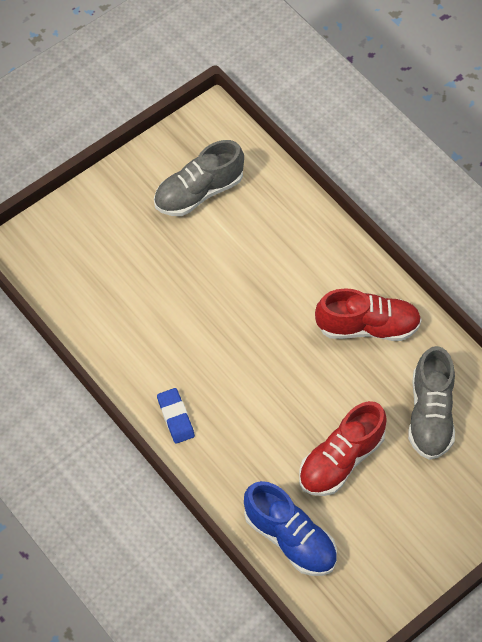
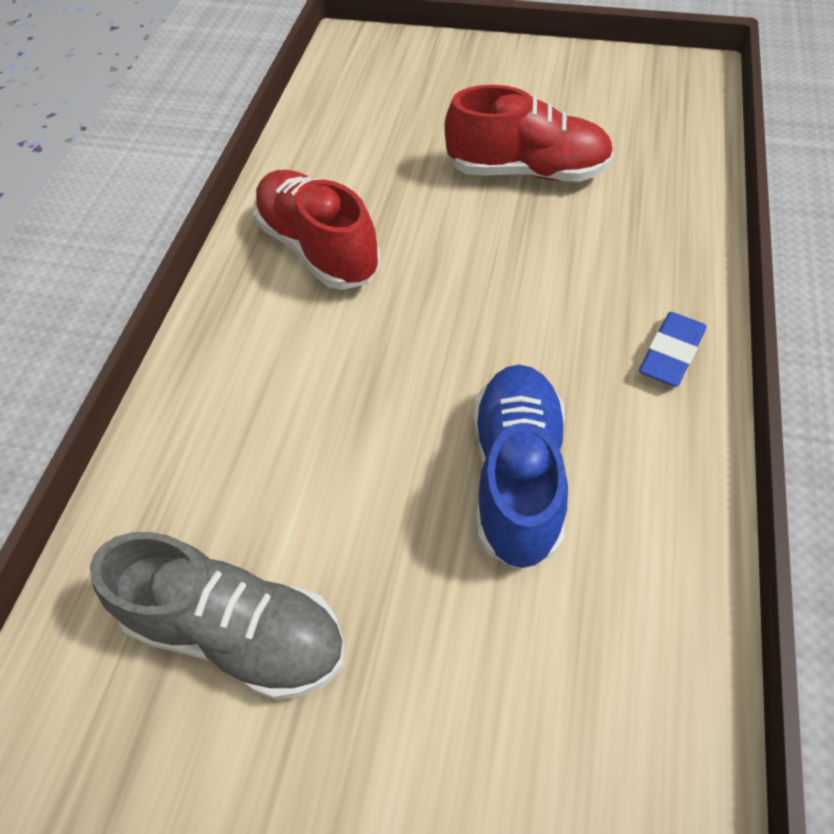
camera: 125 degrees left, 5 degrees down
blue shoe [244,481,337,576] -> blue shoe moved to [473,365,568,570]
grey shoe [408,346,455,460] -> none

